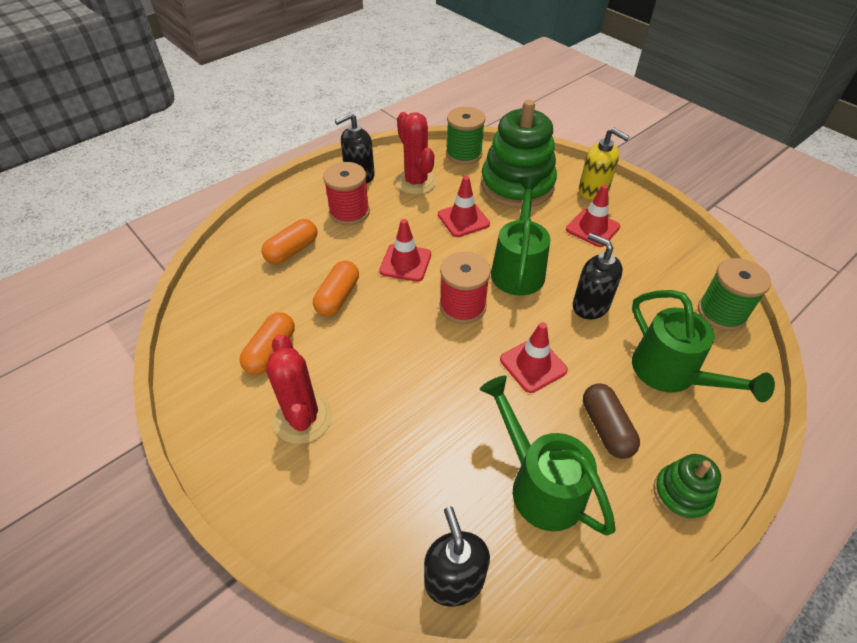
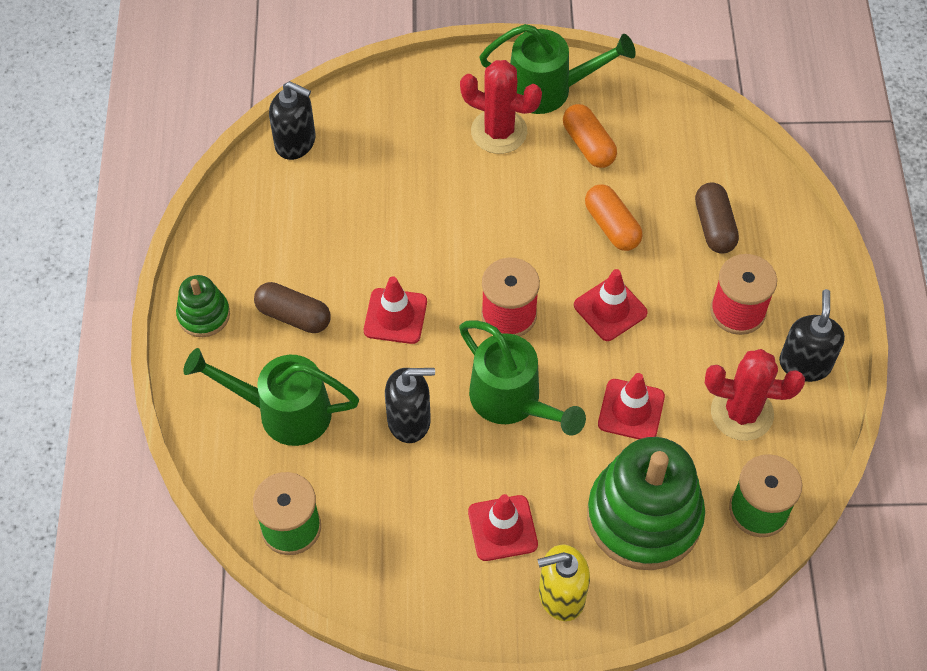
camera: 130 degrees right, 10 degrees up
orange capsule [262,219,317,264] -> brown capsule [695,182,739,254]
green watering can [480,376,615,536] -> green watering can moved to [480,24,636,114]

